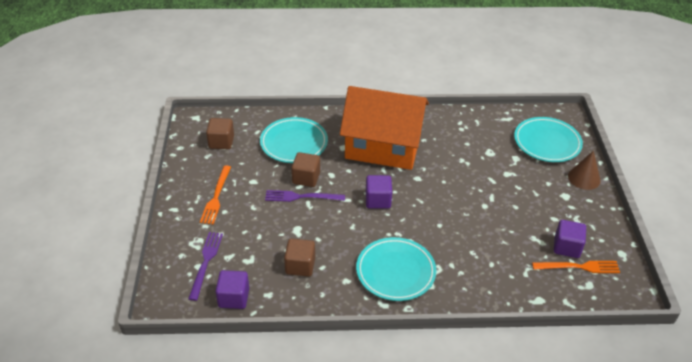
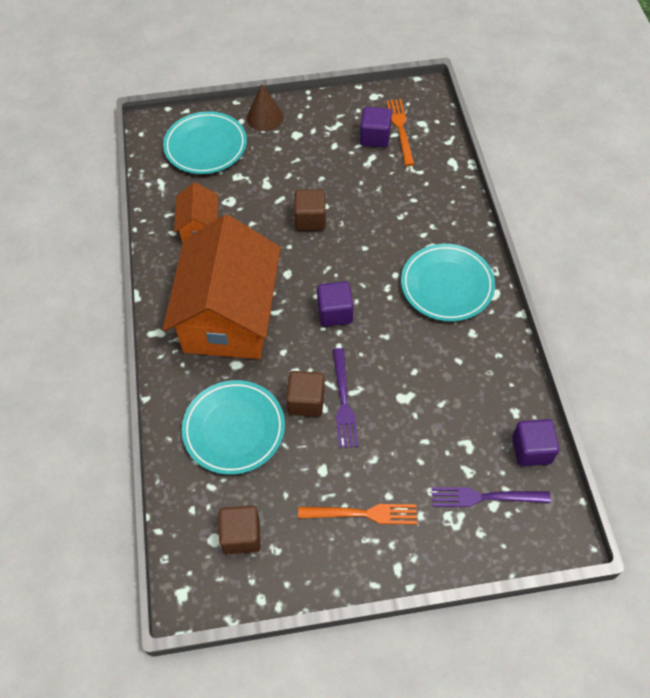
camera: 95 degrees left, 15 degrees up
brown cube [284,238,315,277] -> brown cube moved to [294,190,326,231]
none -> orange house [174,182,218,244]

